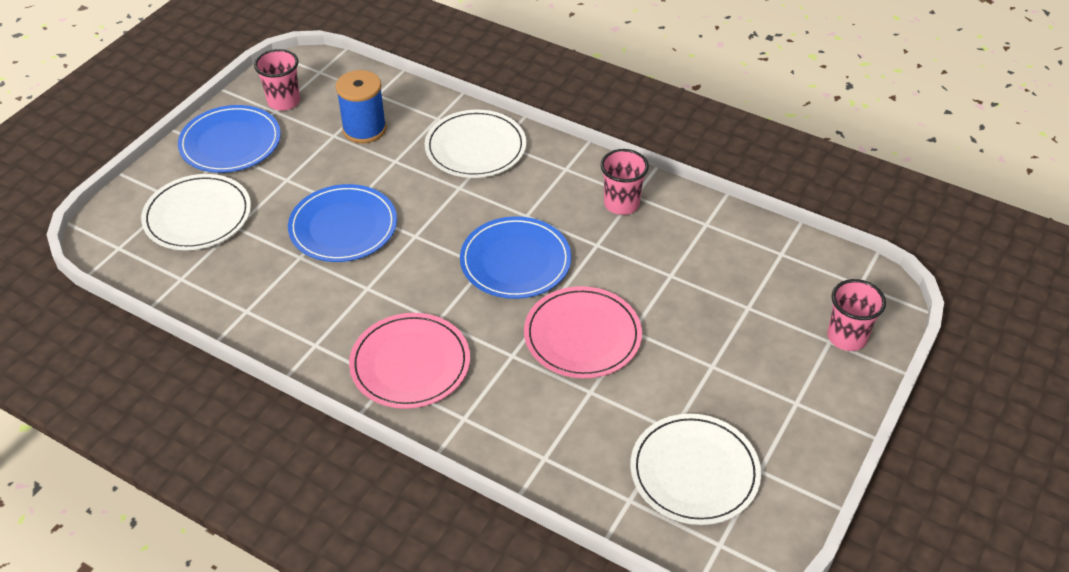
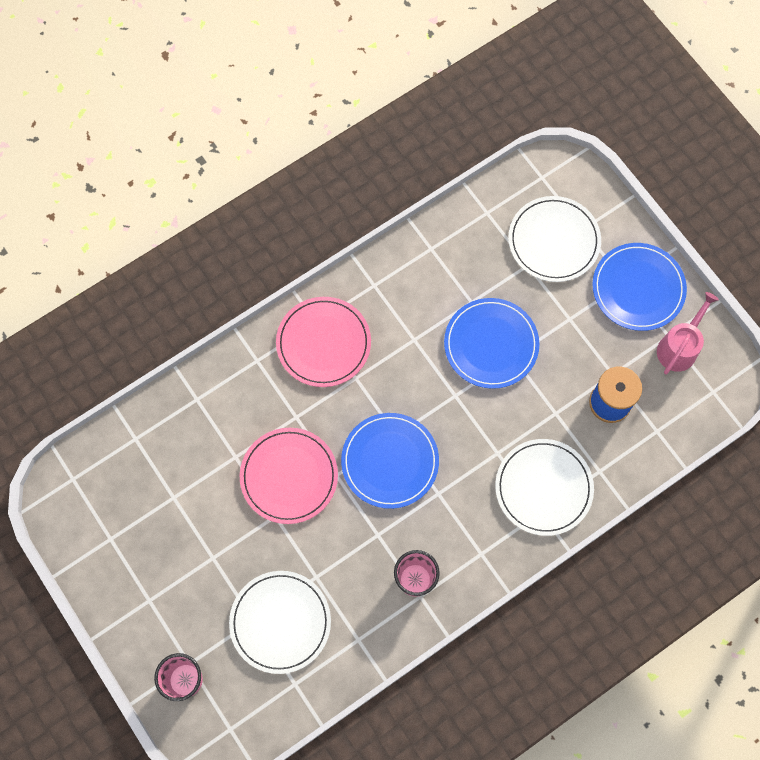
camera: 115 degrees right, 25 degrees up
pink cup [254,49,300,111] -> pink watering can [657,292,719,375]
white plate [630,414,761,525] -> white plate moved to [229,571,331,674]

